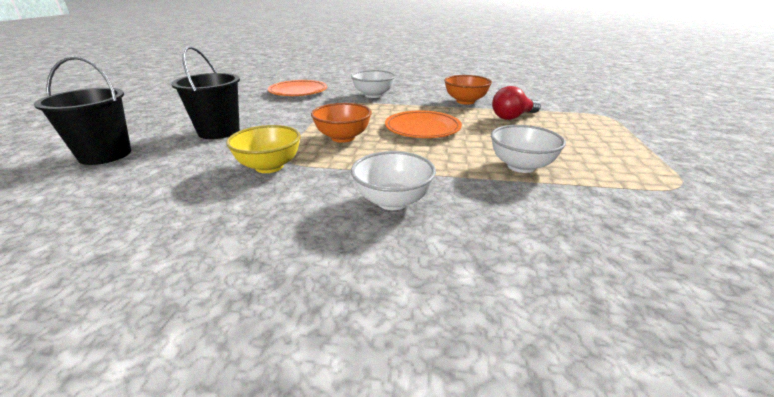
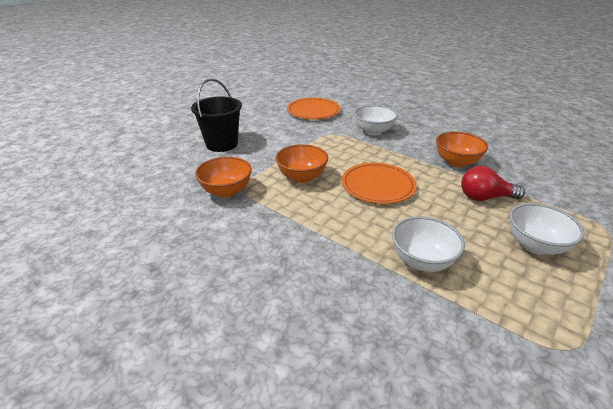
camera: 30 degrees right, 5 degrees up
black bucket [34,56,131,165] -> none
yellow bowl [226,125,301,173] -> orange bowl [195,156,252,198]
white bowl [351,151,436,210] -> white bowl moved to [509,203,585,255]

